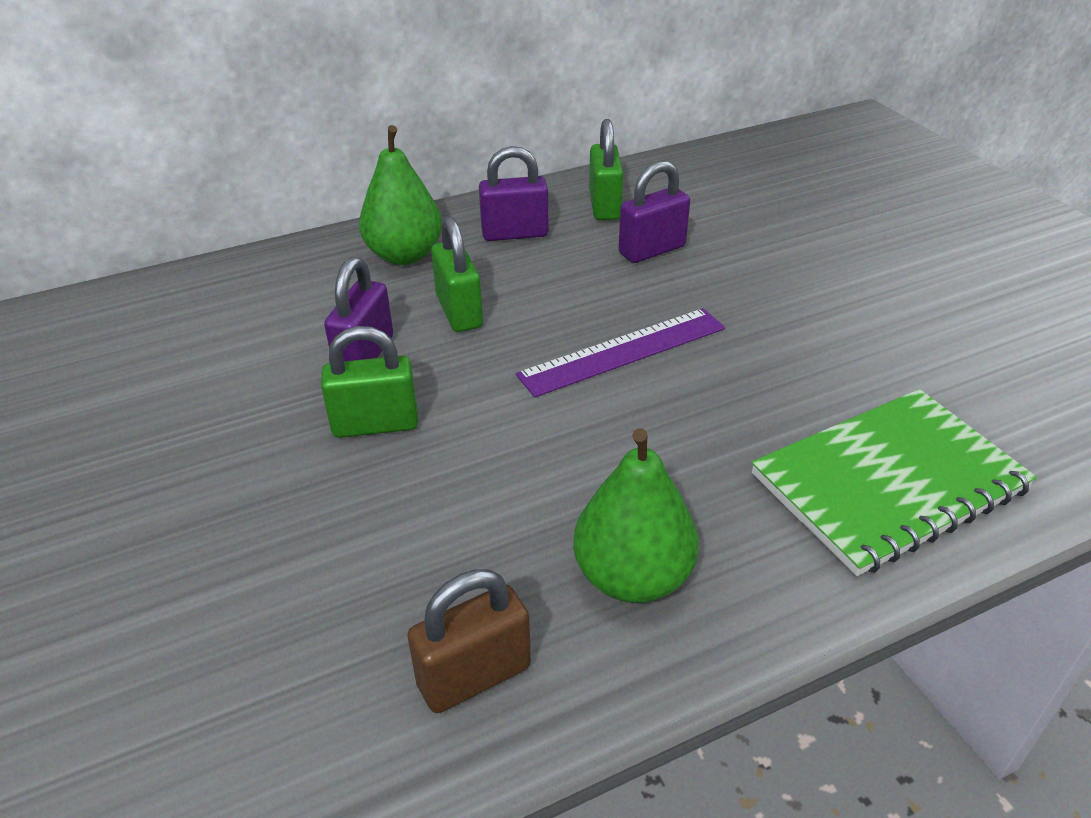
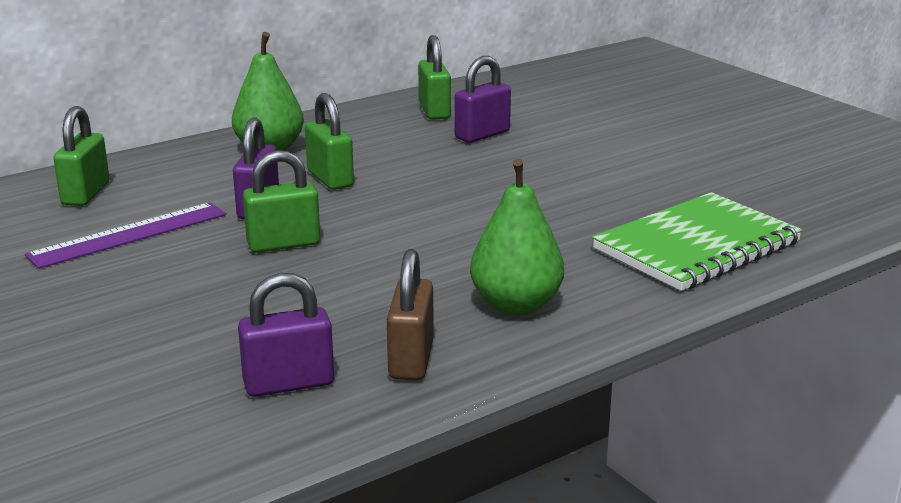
camera: 10 degrees left, 15 degrees down
brown padlock [407,569,531,713] -> brown padlock turned 45 degrees counterclockwise [387,249,434,380]
purple padlock [479,146,549,241] -> purple padlock moved to [238,273,334,397]
purple ruler [516,308,725,397] -> purple ruler moved to [25,202,226,269]
none -> green padlock [53,106,110,206]

